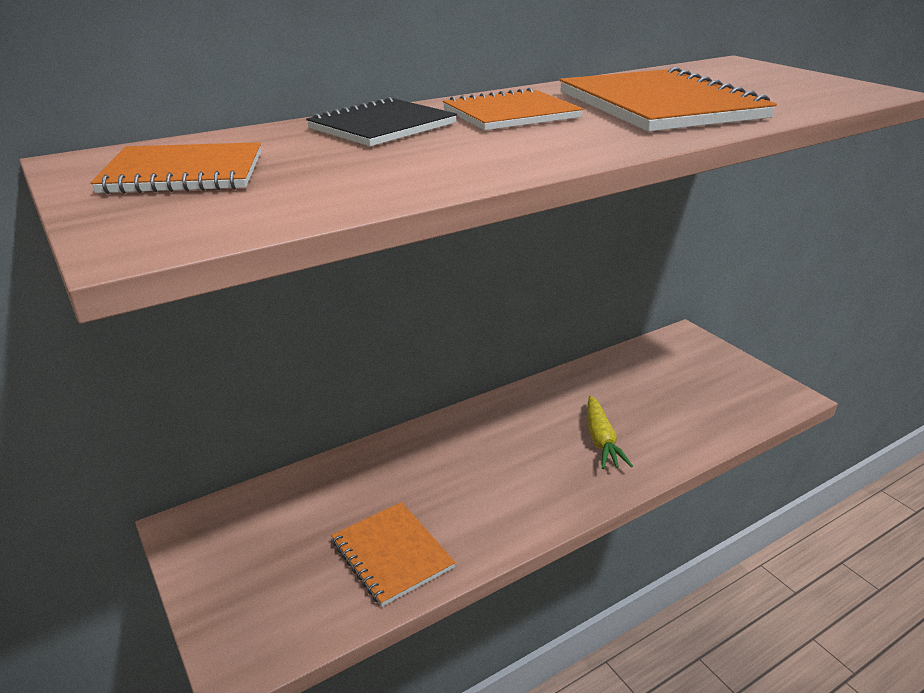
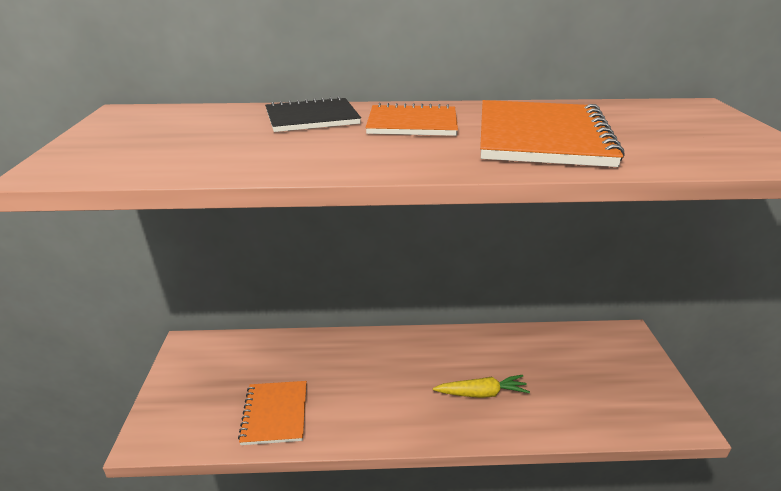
camera: 30 degrees right, 0 degrees up
orange notebook [91,142,261,194] -> none
yellow carrot [587,395,633,469] -> yellow carrot turned 120 degrees counterclockwise [433,375,530,398]

